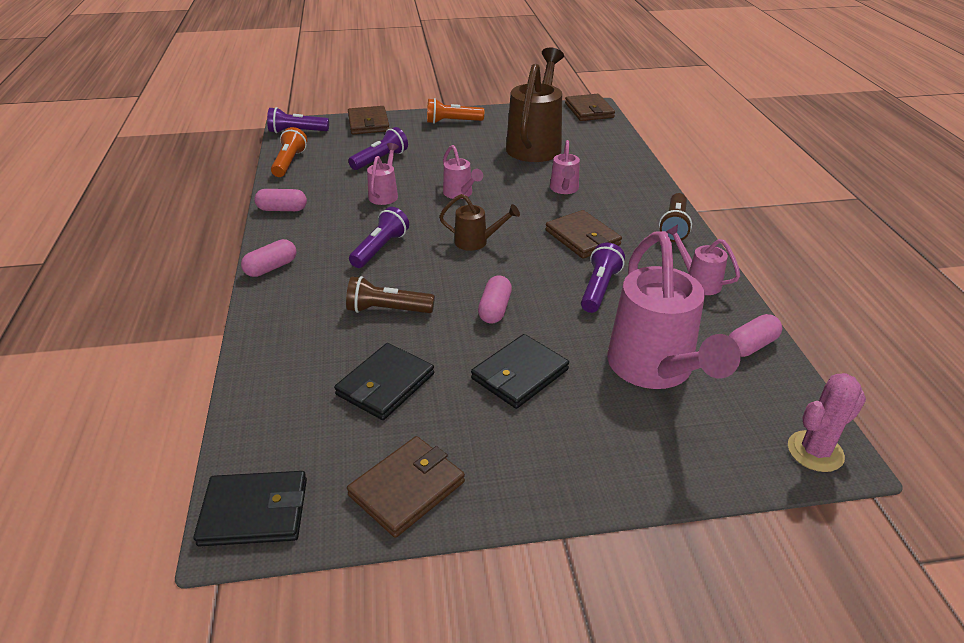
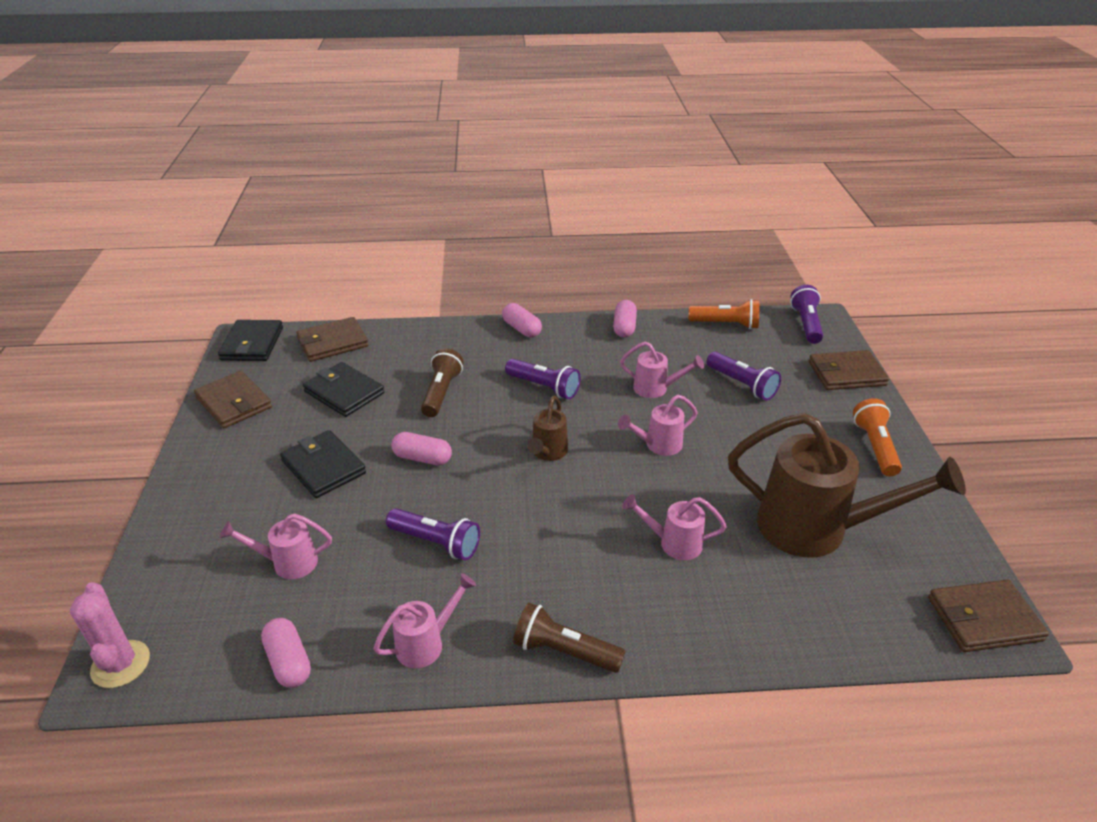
camera: 95 degrees right, 0 degrees up
brown wallet [545,210,622,259] -> brown wallet moved to [297,317,369,362]
pink watering can [607,231,741,389] -> pink watering can [220,514,332,579], size x0.48

